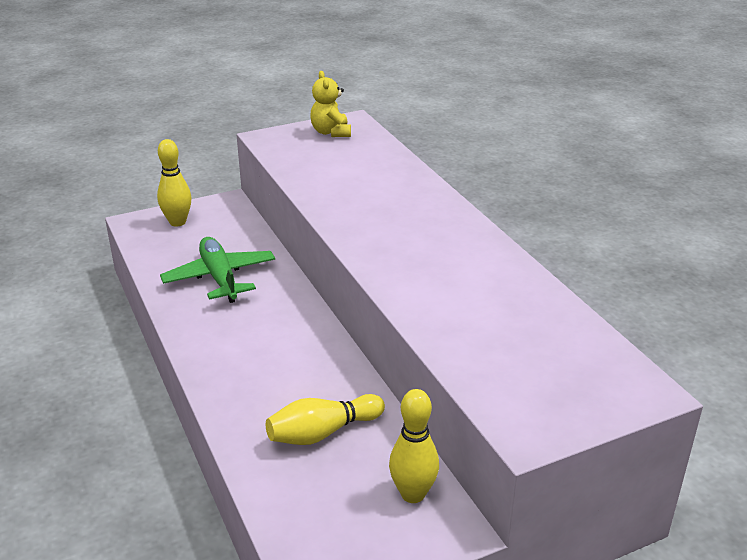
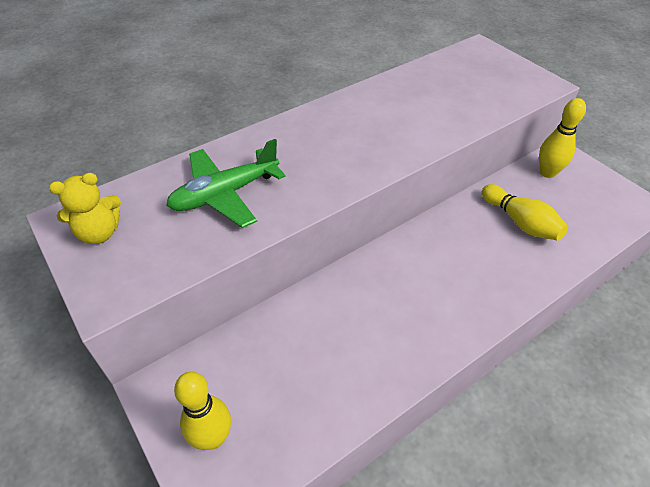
camera: 100 degrees left, 15 degrees up
green plane [160,237,275,303] -> green plane moved to [166,139,286,228]

